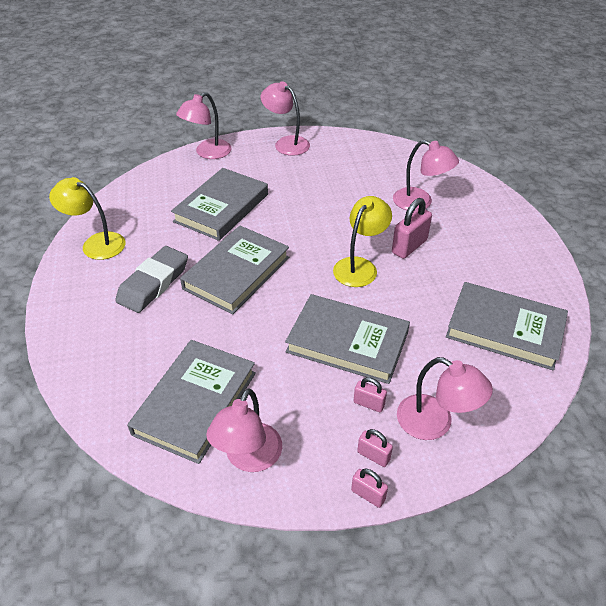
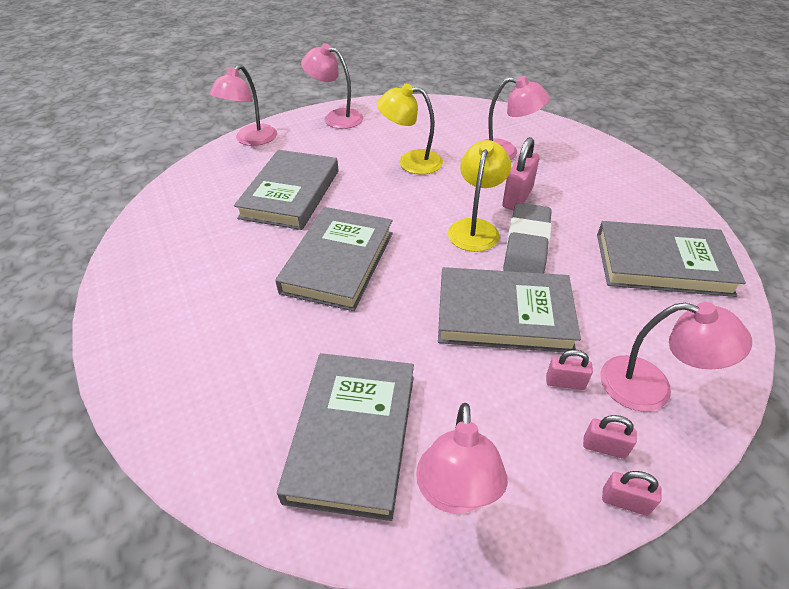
camera: 15 degrees left, 0 degrees up
yellow lamp [49,177,126,260] -> yellow lamp moved to [377,84,443,174]
grey eraser [115,246,188,313] -> grey eraser moved to [503,203,552,273]

